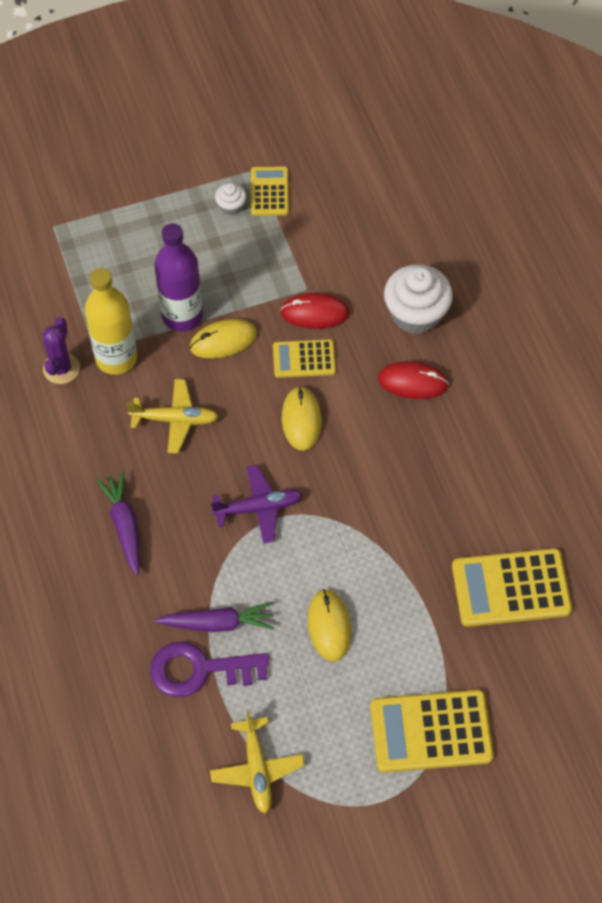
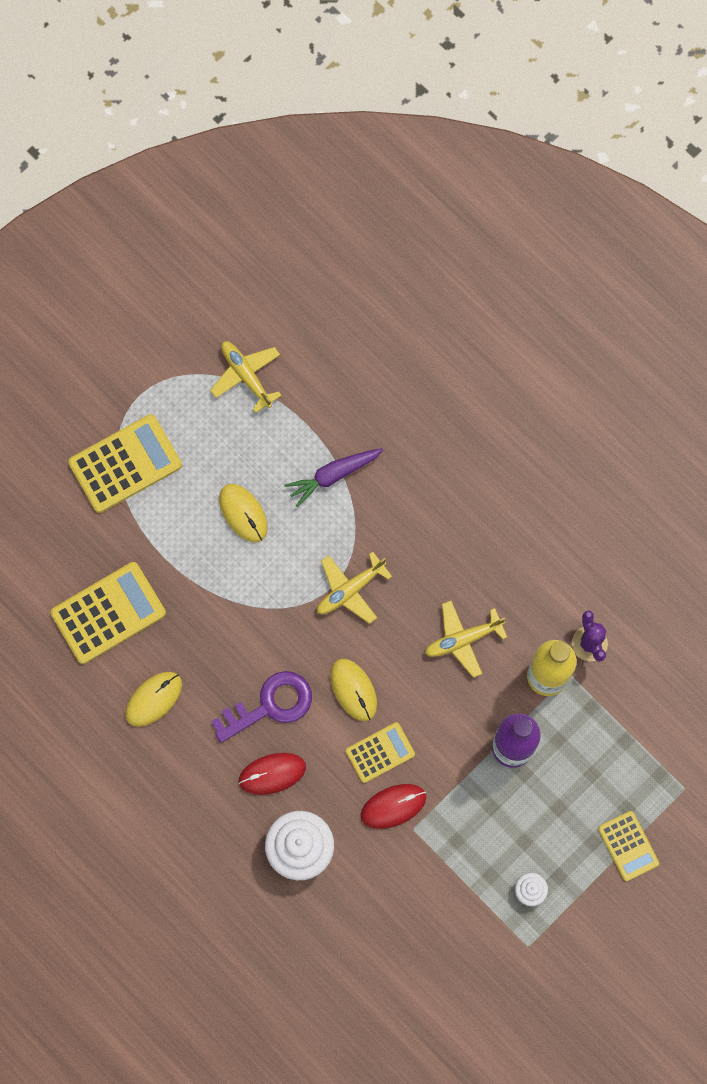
camera: 155 degrees right, 15 degrees up
purple carrot [96,471,140,576] -> none
purple key [150,641,269,697] -> purple key moved to [211,671,312,743]
yellow mouse [190,319,257,359] -> yellow mouse moved to [125,672,182,727]
purple plane [211,465,302,544] -> yellow plane [317,552,392,624]
yellow calculator [251,167,289,216] -> yellow calculator moved to [598,811,659,881]

